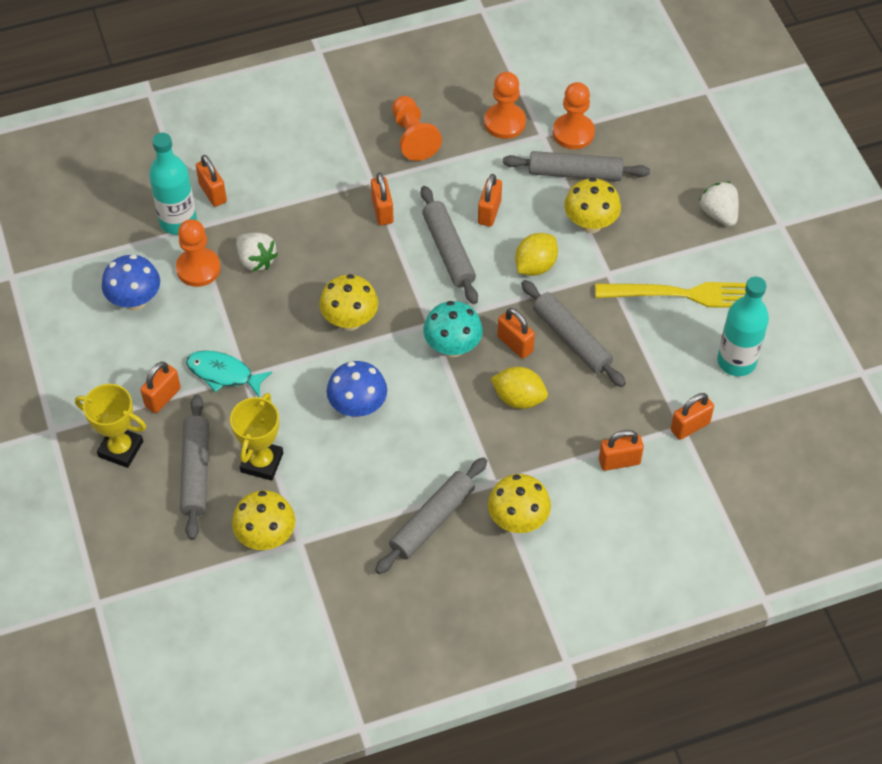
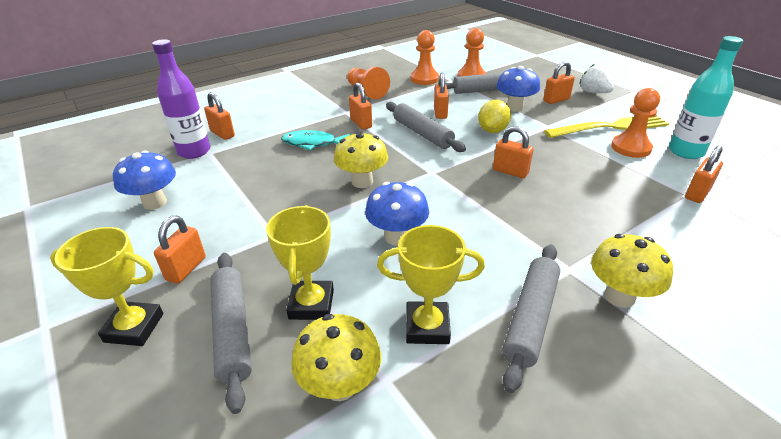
camera: 15 degrees left, 20 degrees down
turquoise bottle [149,133,197,235] -> purple bottle [152,39,210,159]
orange pawn [176,219,221,287] -> orange pawn moved to [611,88,660,158]
turquoise fish [186,350,272,397] -> turquoise fish moved to [281,130,350,150]
white strawberry [236,233,278,272] -> none
turquoise mushroom [423,301,483,357] -> none
yellow lemon [491,367,548,409] -> none
grey rolling pin [521,280,626,387] -> none
yellow mushroom [564,178,621,233] -> blue mushroom [496,66,540,112]
orange padlock [599,430,644,471] -> orange padlock moved to [543,61,575,104]
none -> yellow trophy [377,225,485,344]

